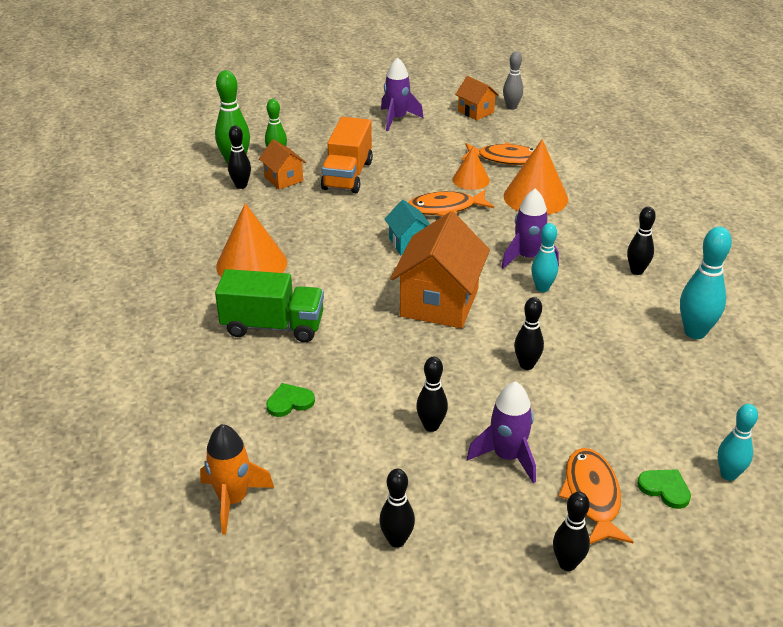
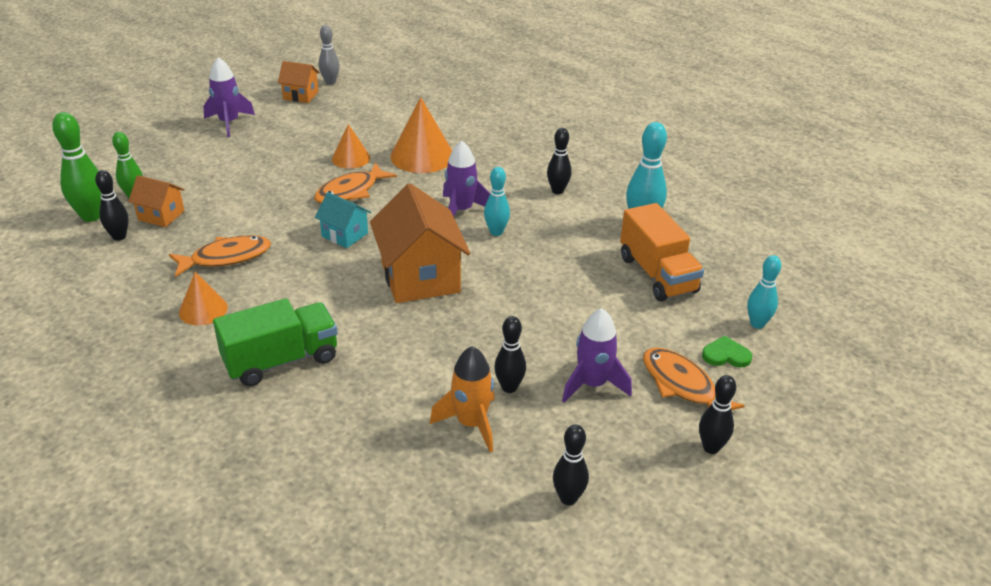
camera: 35 degrees left, 0 degrees up
orange rocket [200,424,274,535] -> orange rocket moved to [430,346,494,452]
orange cone [216,203,287,277] -> orange cone [179,272,228,326], size x0.59
green heart [266,383,315,417] -> none
orange truck [321,117,373,193] -> orange truck moved to [620,203,704,302]
orange fish [462,142,535,165] -> orange fish moved to [169,235,271,277]
black bowling pin [514,297,544,370] -> none

